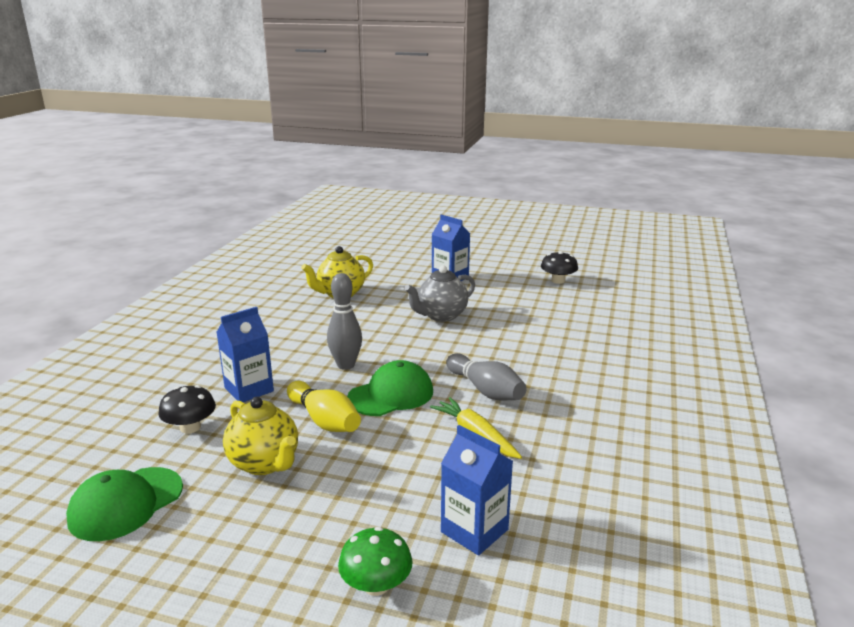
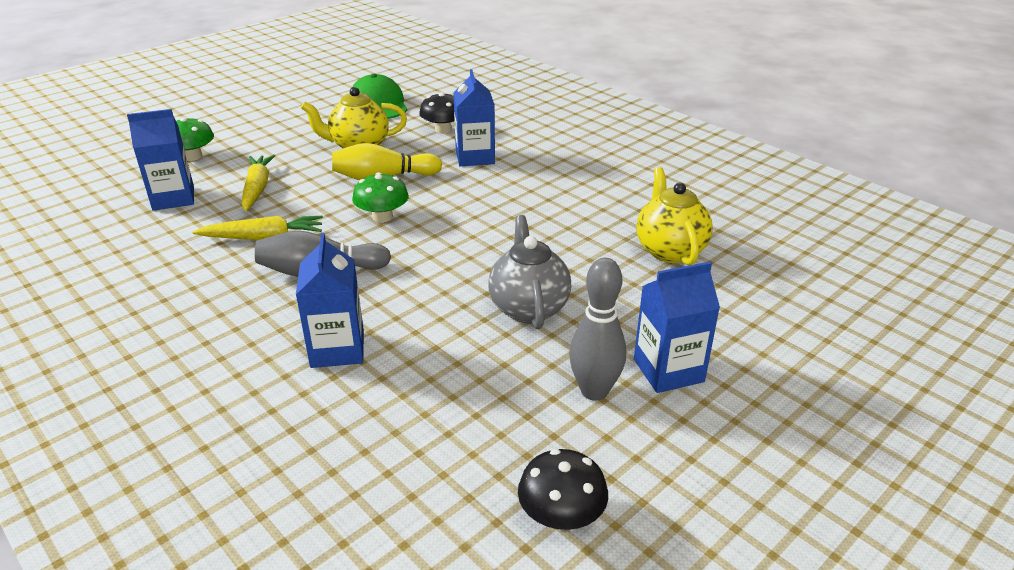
camera: 120 degrees right, 10 degrees up
grey bowling pin [327,273,362,370] -> grey bowling pin moved to [569,258,626,401]
green cap [347,360,433,416] -> green mushroom [352,172,409,222]
none -> yellow carrot [241,155,275,212]
none -> blue carton [296,233,364,368]

